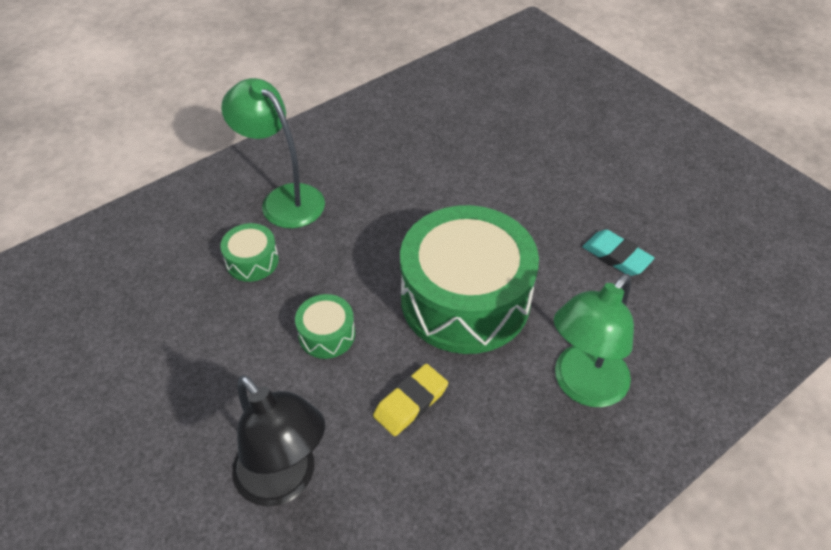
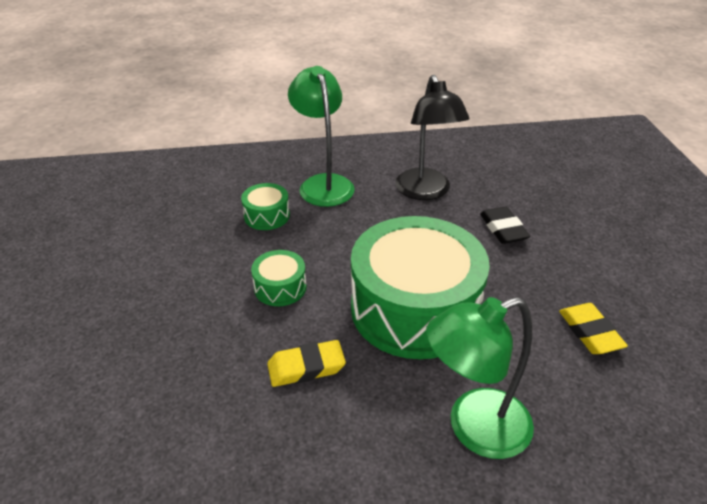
camera: 30 degrees right, 10 degrees down
black lamp [232,375,325,507] -> black lamp moved to [395,75,470,200]
turquoise eraser [583,229,654,276] -> yellow eraser [559,303,628,354]
none -> black eraser [480,207,530,244]

